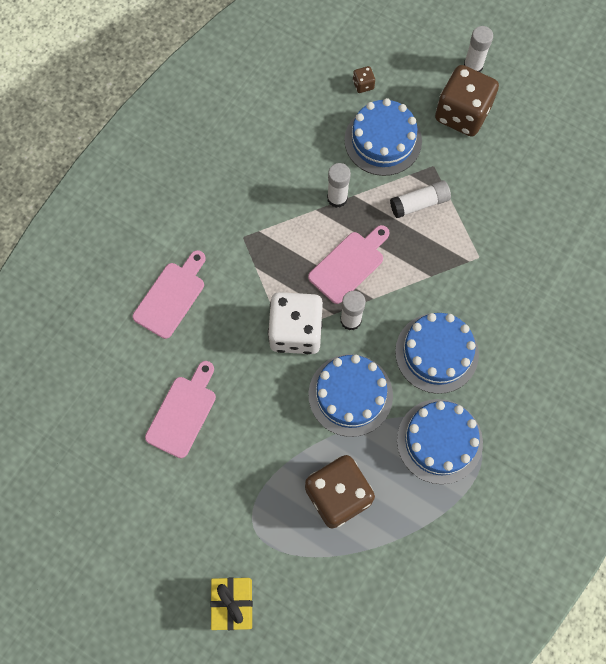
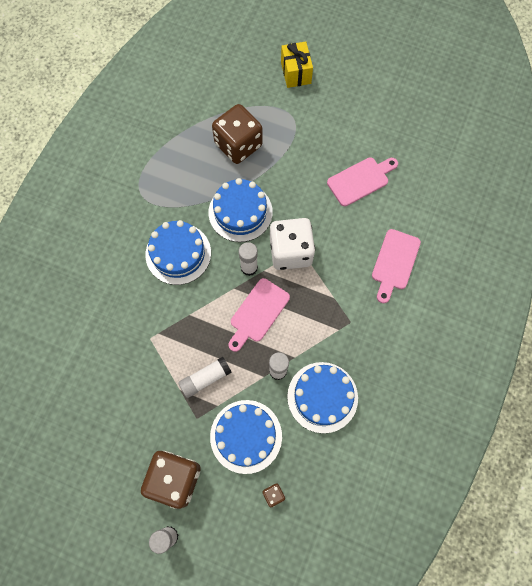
camera: 170 degrees right, 0 degrees up
pink cutting board [145,361,216,458] -> pink cutting board turned 135 degrees counterclockwise [327,157,398,206]
blue cake [397,399,483,484] -> blue cake moved to [287,362,358,433]

